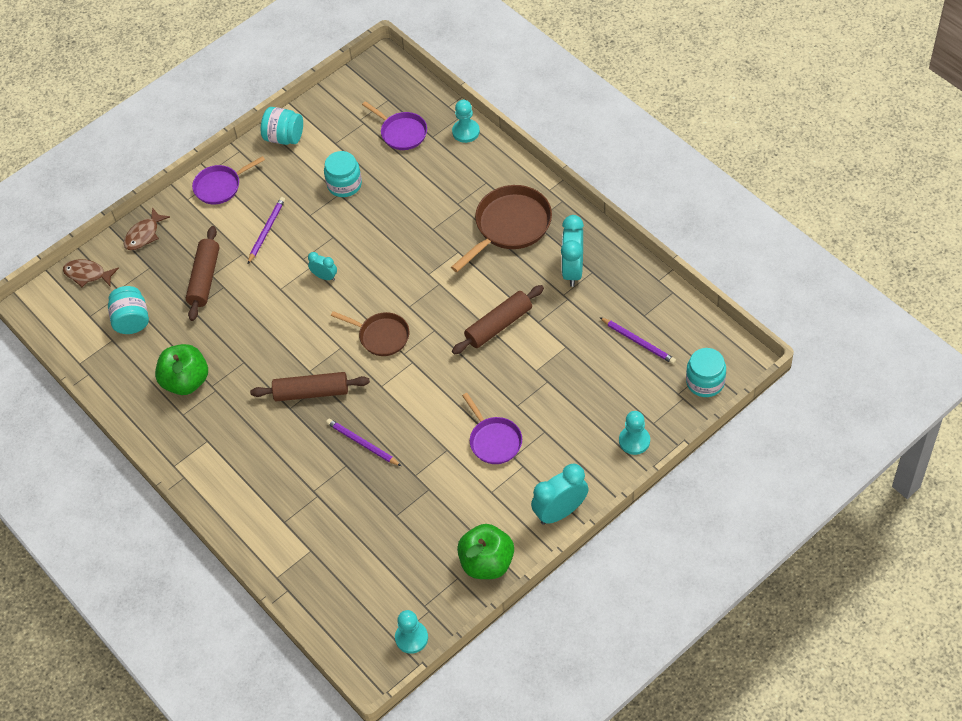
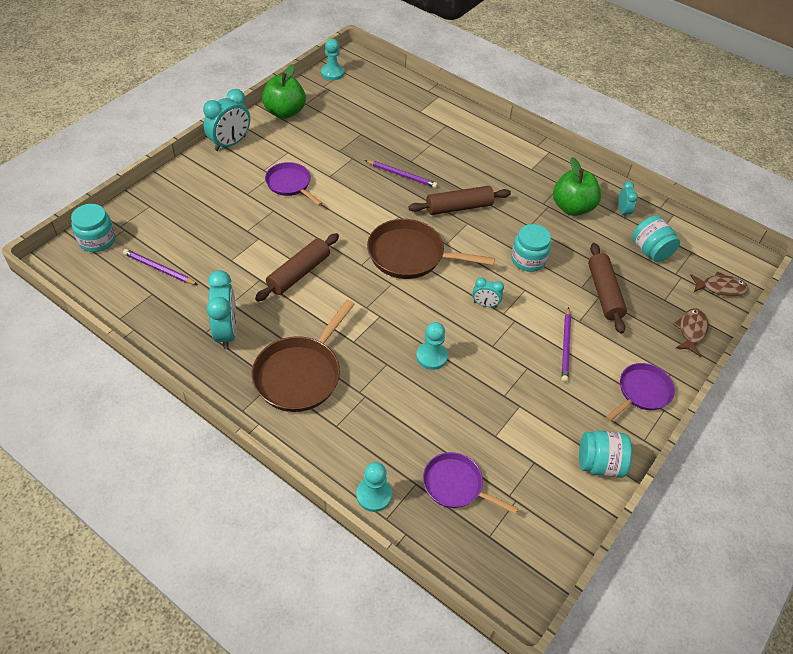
camera: 160 degrees right, 5 degrees down
turquoise jar [324,151,362,197] -> turquoise jar moved to [511,224,551,272]
brown pan [331,311,409,356] -> brown pan [367,219,495,279], size x1.58
turquoise pawn [619,411,650,455] -> turquoise pawn moved to [416,322,448,370]
none -> turquoise clock [618,181,638,218]

